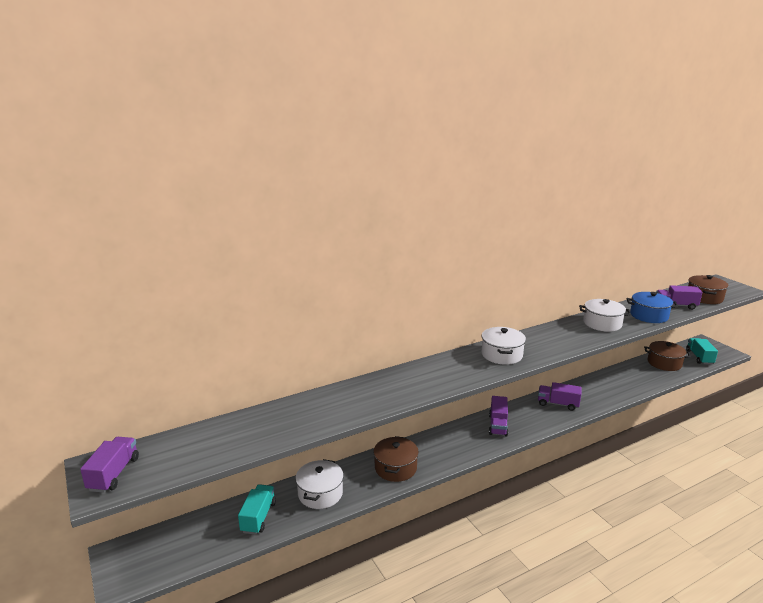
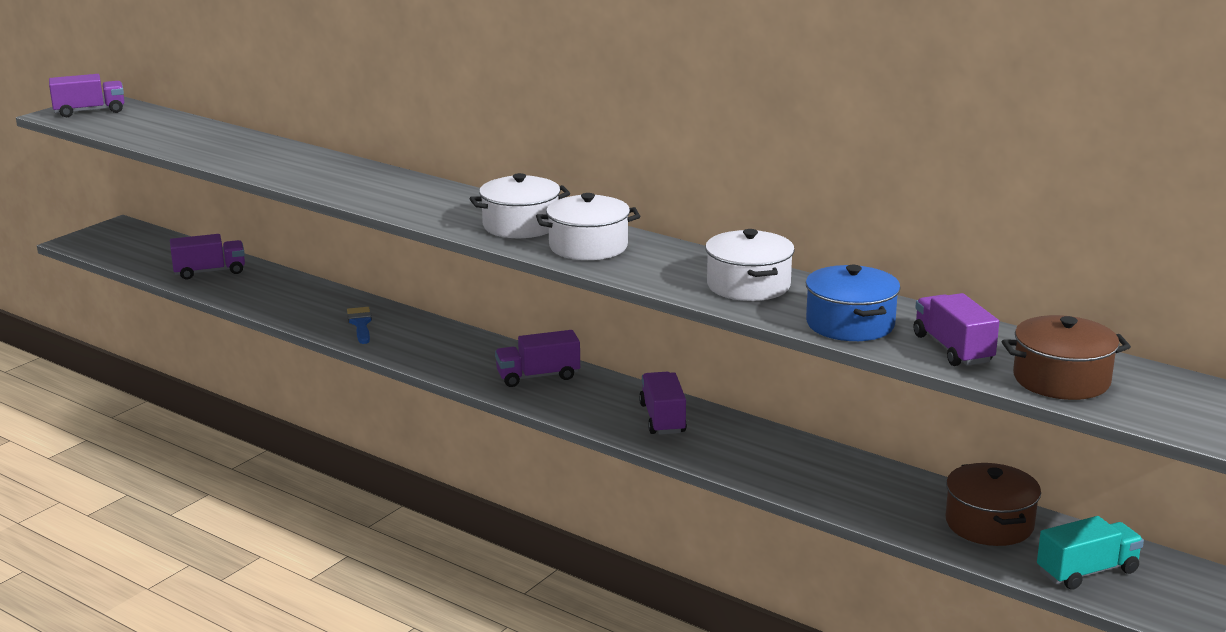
camera: 65 degrees right, 0 degrees up
turquoise truck [238,484,276,535] -> purple truck [170,234,245,280]
white pot [295,459,344,509] -> white pot moved to [536,193,640,260]
brown pot [373,436,419,482] -> blue brush [347,307,372,344]

